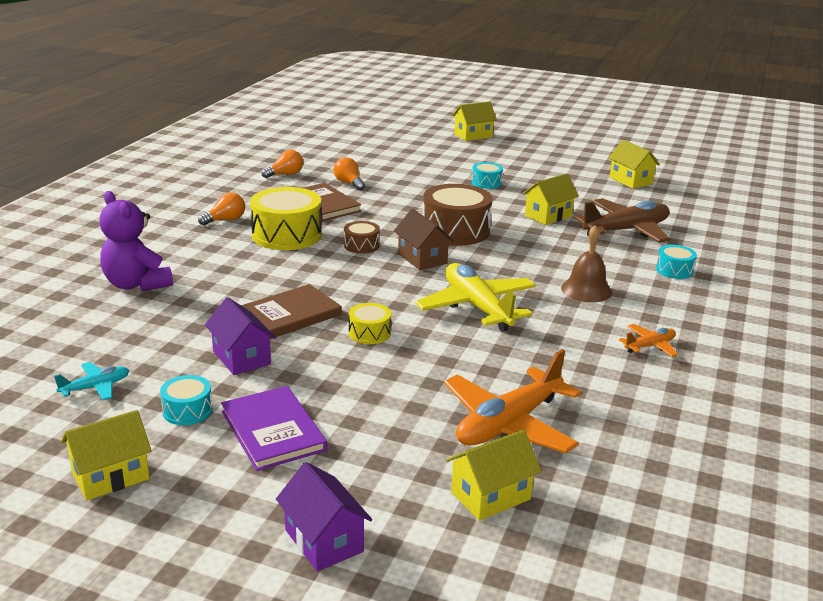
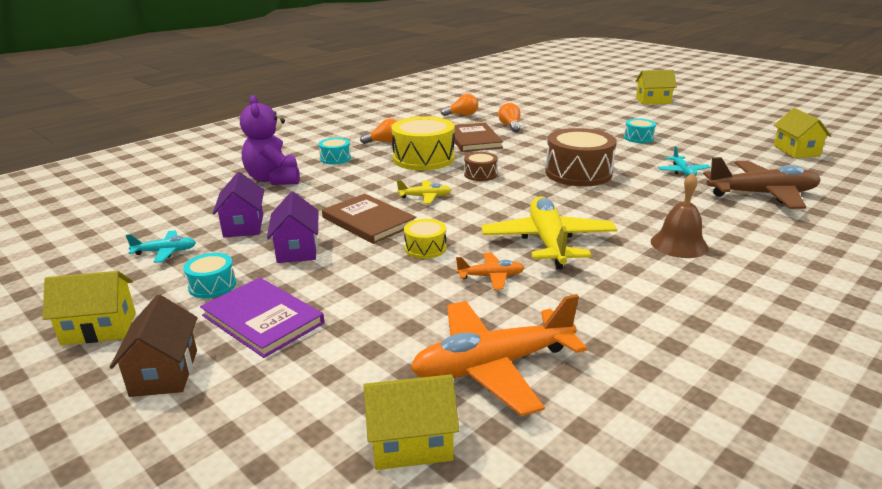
camera: 25 degrees right, 0 degrees up
purple book [221,386,327,471] -> purple book turned 45 degrees counterclockwise [200,278,324,358]
brown book [241,284,342,339] -> brown book turned 60 degrees clockwise [322,194,416,244]
purple house [276,462,372,572] -> purple house moved to [212,172,264,238]
brown house [394,209,454,270] -> brown house moved to [109,294,197,397]
yellow house [522,173,579,225] -> turquoise plane [658,146,711,176]
orange plane [619,324,678,357] -> orange plane moved to [456,252,525,290]
turquoise drum [656,245,697,279] -> turquoise drum moved to [318,138,351,164]
none -> yellow plane [397,180,451,204]

